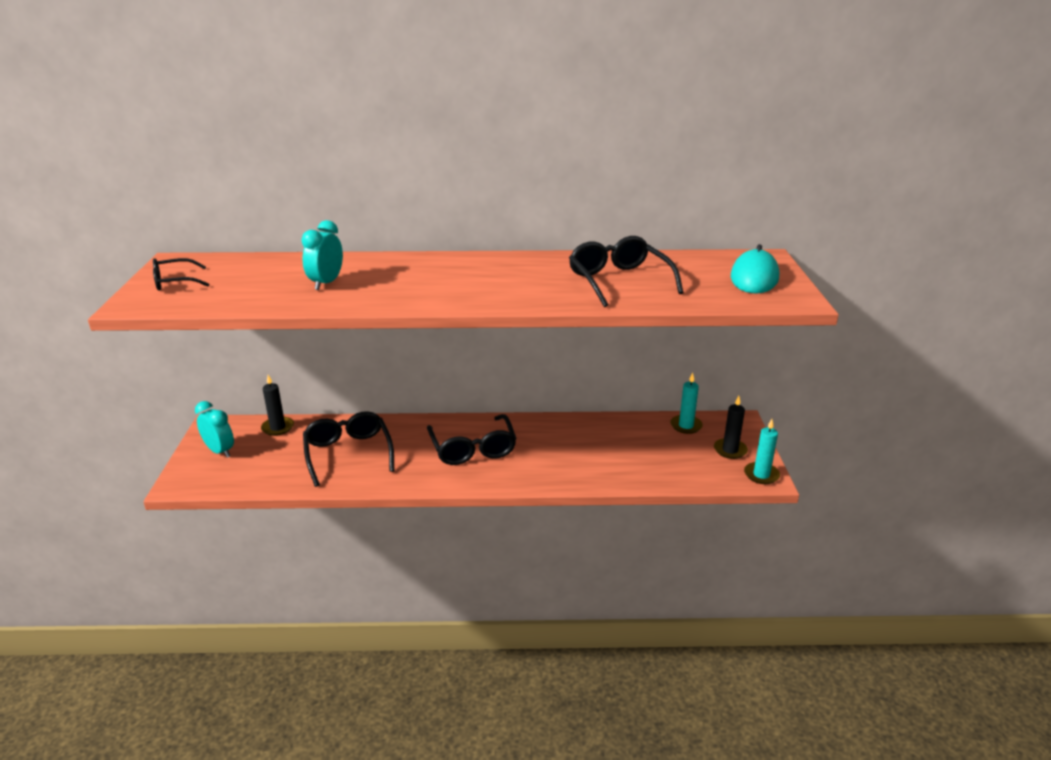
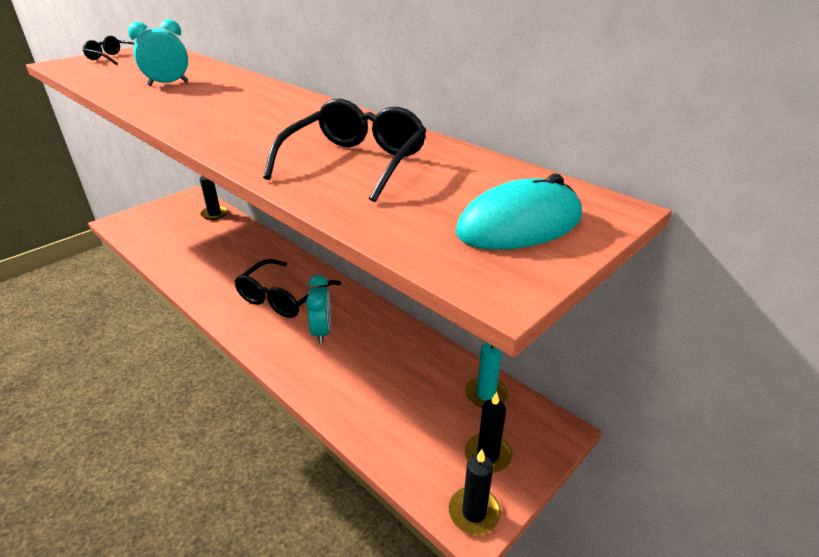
camera: 45 degrees right, 5 degrees up
turquoise clock [195,401,234,458] -> turquoise clock moved to [306,275,331,343]
black glasses [303,411,394,487] -> none
turquoise candle [744,419,780,484] -> black candle [449,449,501,535]

